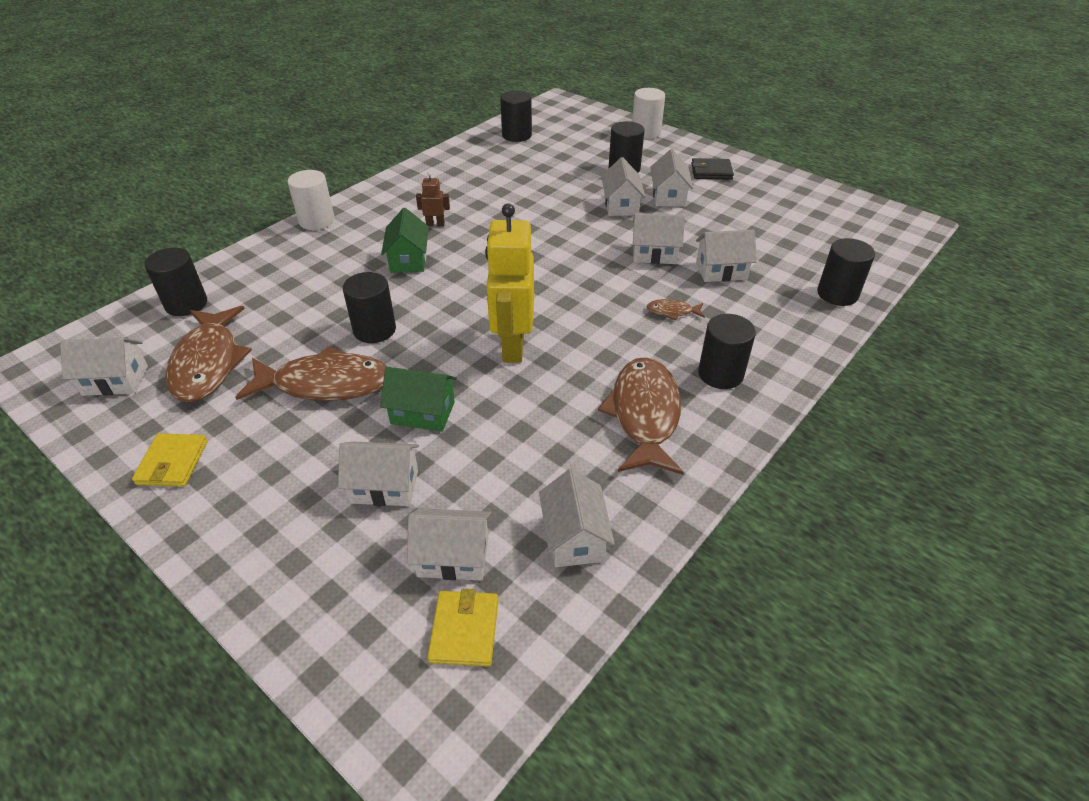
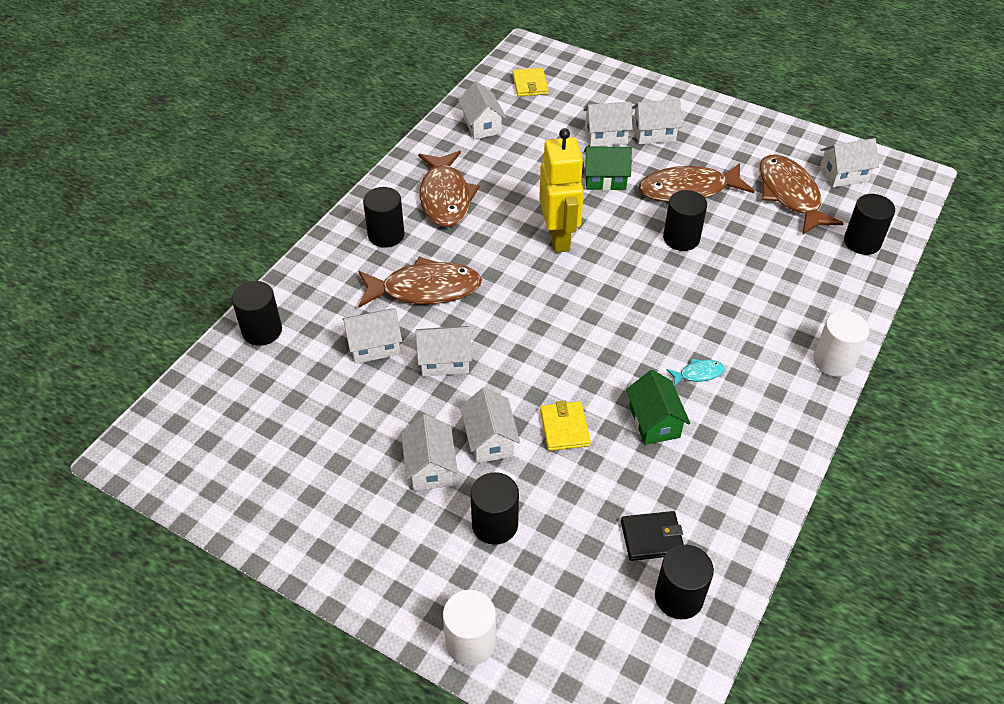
camera: 170 degrees right, 5 degrees up
yellow wallet [132,433,208,487] -> yellow wallet moved to [540,401,591,451]
green house [381,208,429,273] -> green house moved to [626,370,690,445]
white house [407,508,491,581] -> white house moved to [632,99,682,144]
brown robot [416,172,450,227] -> turquoise fish [667,359,725,387]
brown fish [646,299,705,321] -> brown fish [358,257,482,308], size x2.30
black wallet [691,158,734,180] -> black wallet moved to [621,511,684,561]

